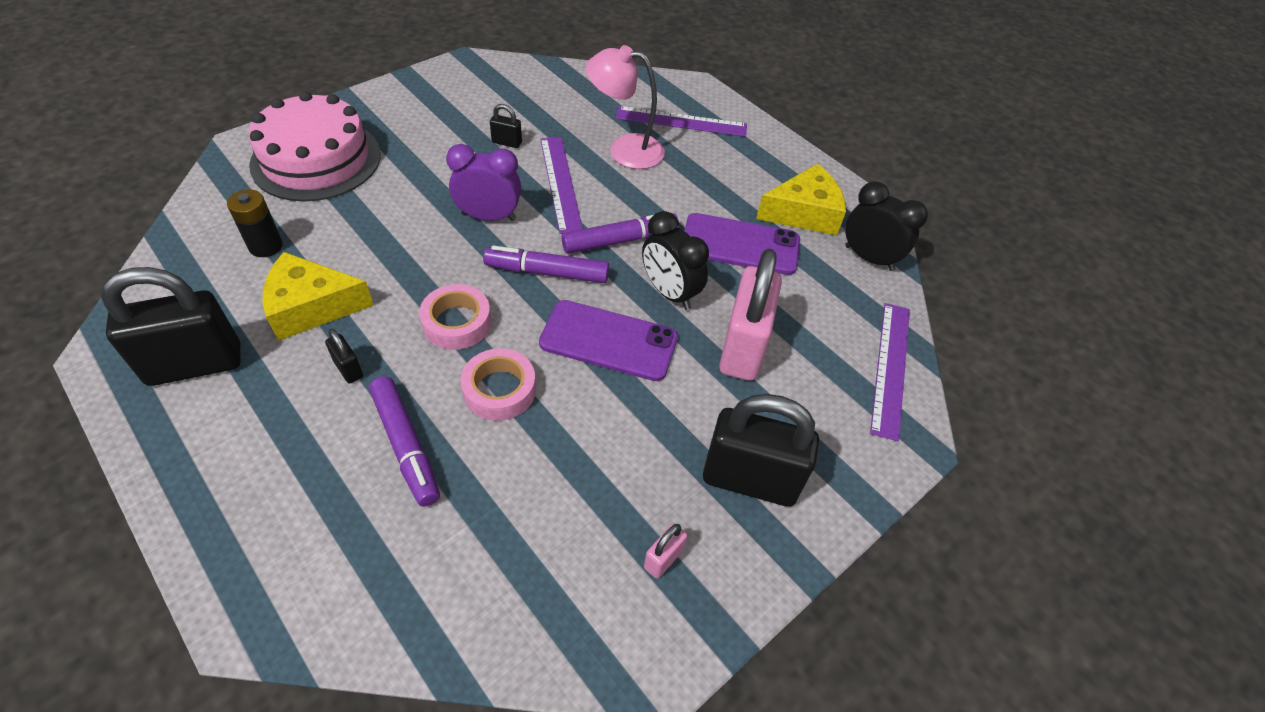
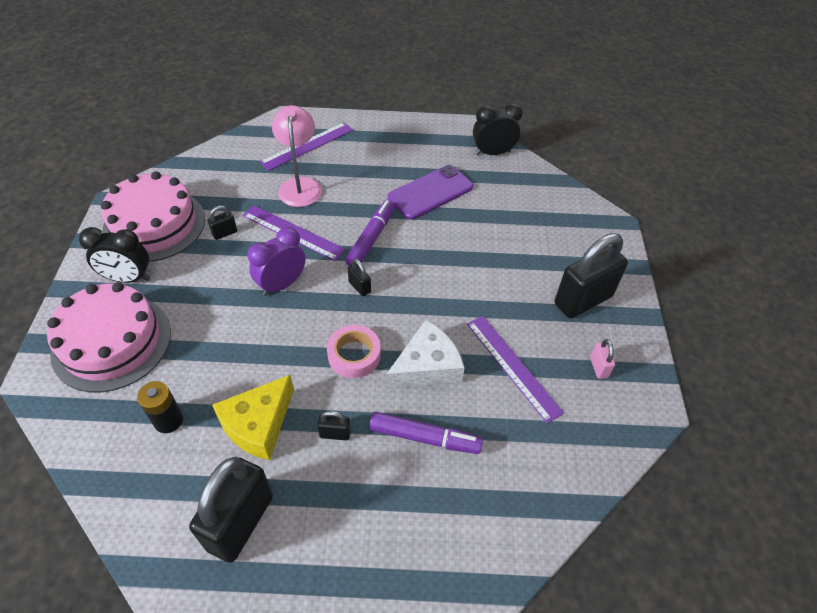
camera: 45 degrees left, 0 degrees up
pink tape [461,348,536,421] -> white cheese [386,320,464,389]
purple marker [483,246,609,283] -> black padlock [348,259,371,296]
purple phone [539,300,678,381] -> none
pink lamp [586,45,665,169] -> pink lamp turned 120 degrees clockwise [272,105,322,207]
black clock [642,211,709,310] -> black clock moved to [79,227,150,283]
pink padlock [719,248,782,381] -> none
yellow cheese [756,164,846,235] -> none
purple ruler [870,303,910,441] -> purple ruler moved to [467,316,564,423]
none -> pink cake [101,171,205,262]

